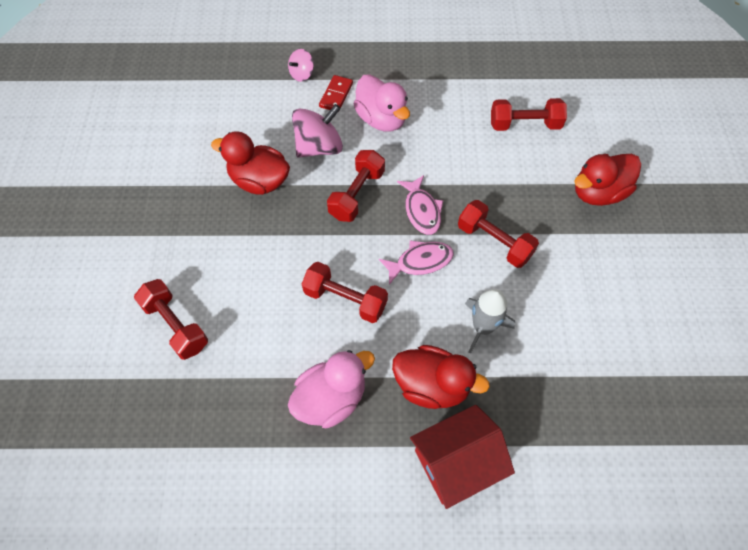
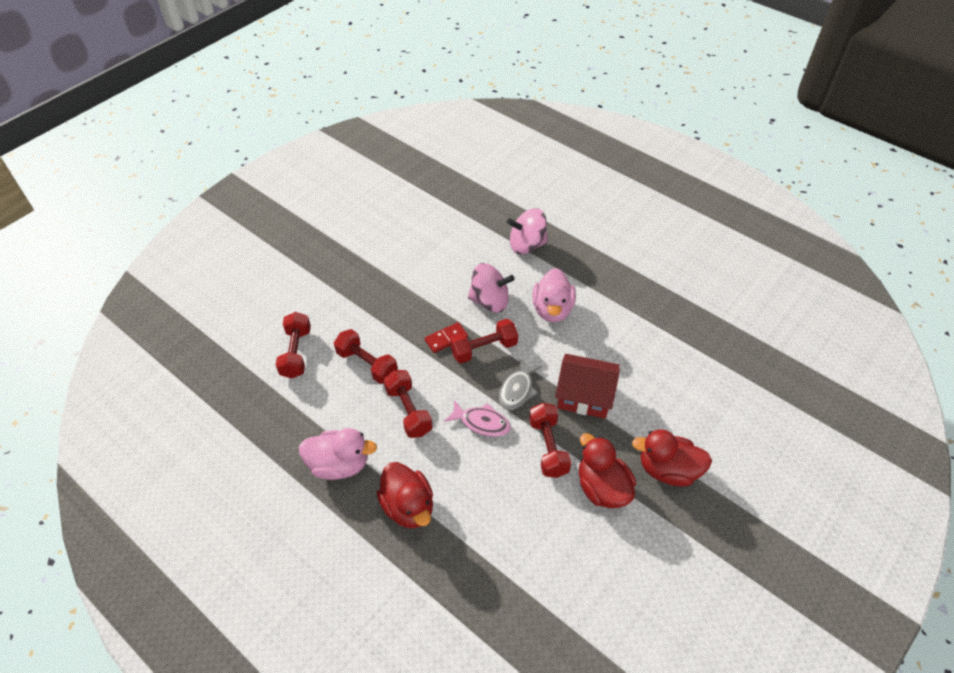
camera: 40 degrees right, 10 degrees down
red duck [211,131,290,195] -> red duck moved to [579,433,636,508]
pink spinning top [288,49,314,82] -> pink spinning top [507,208,548,254], size x1.80
red domino [319,75,353,112] -> red domino moved to [425,322,468,353]
pink fish [397,175,443,235] -> grey fish [499,358,542,410]
red house [410,405,515,509] -> red house moved to [555,354,620,419]
grey rocket [465,289,515,353] -> none
red dumbbell [491,98,567,131] -> red dumbbell moved to [334,329,398,384]

